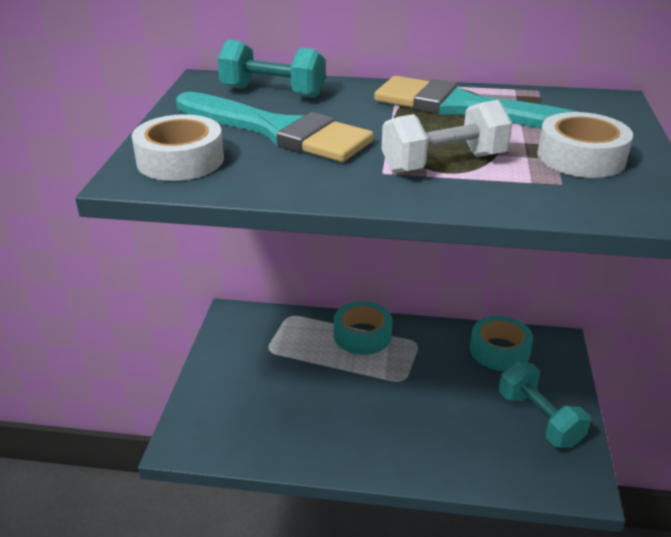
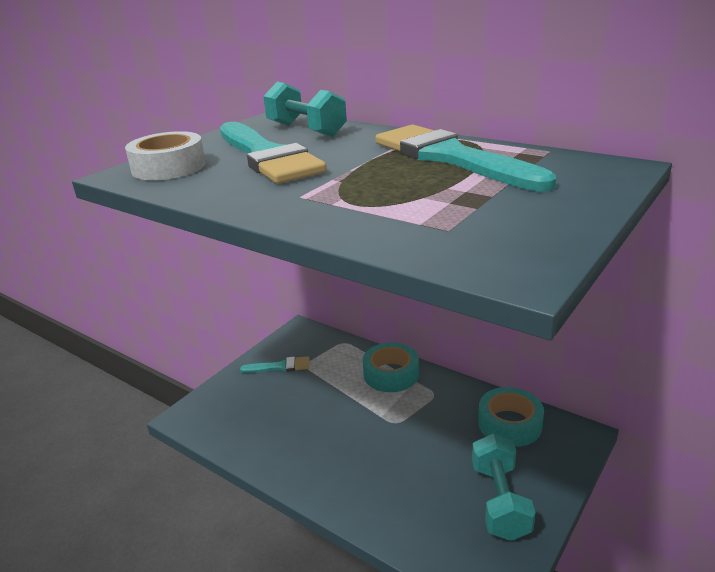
camera: 30 degrees right, 5 degrees down
white dumbbell [382,100,512,173] -> none
white tape [537,112,633,178] -> none
none -> turquoise brush [240,356,310,373]

